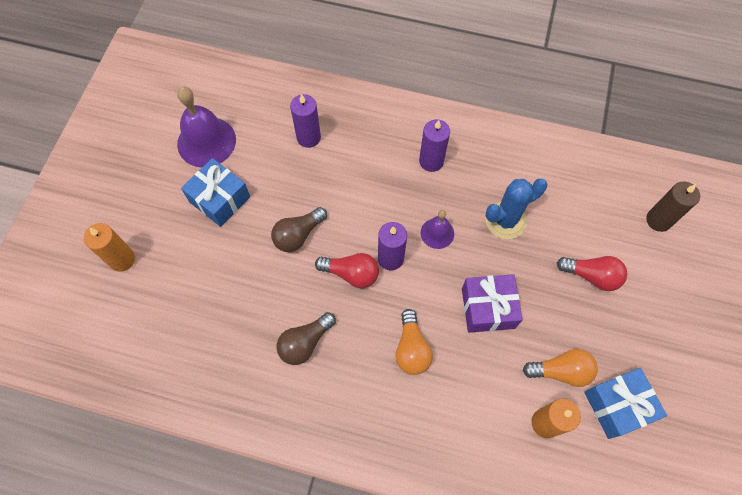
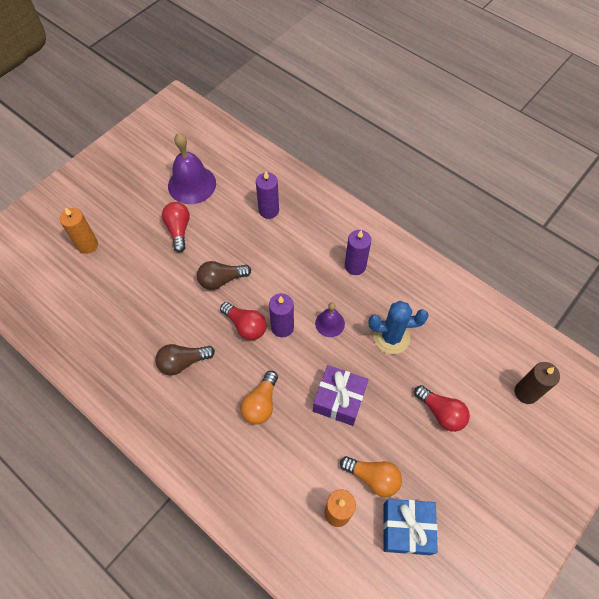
camera: 25 degrees right, 5 degrees down
blue gift [181,158,250,227] -> red light bulb [162,202,190,252]

